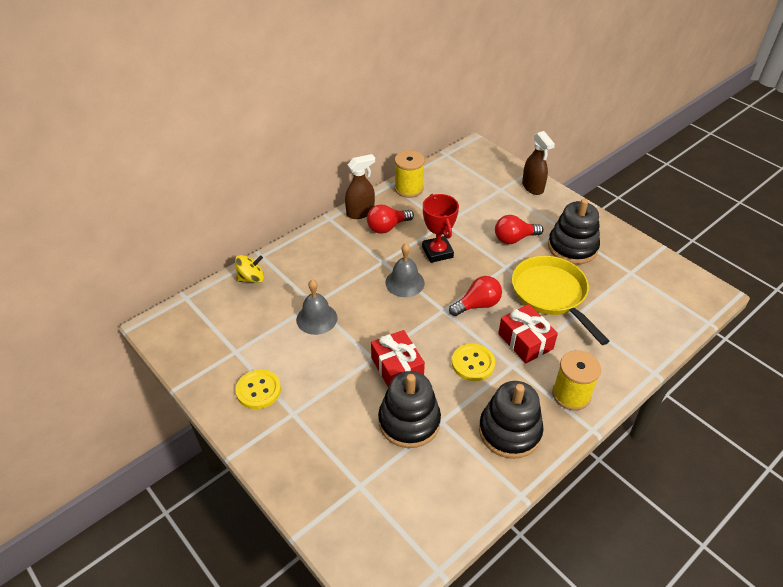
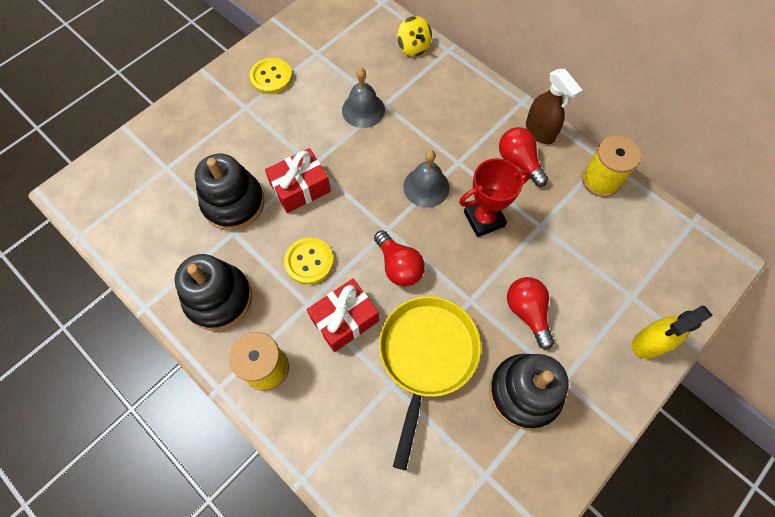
camera: 85 degrees right, 20 degrees up
yellow pan [512,256,610,345] -> yellow pan turned 45 degrees counterclockwise [379,296,481,471]
brown spray bottle [522,131,555,195] -> yellow spray bottle [632,306,713,359]

